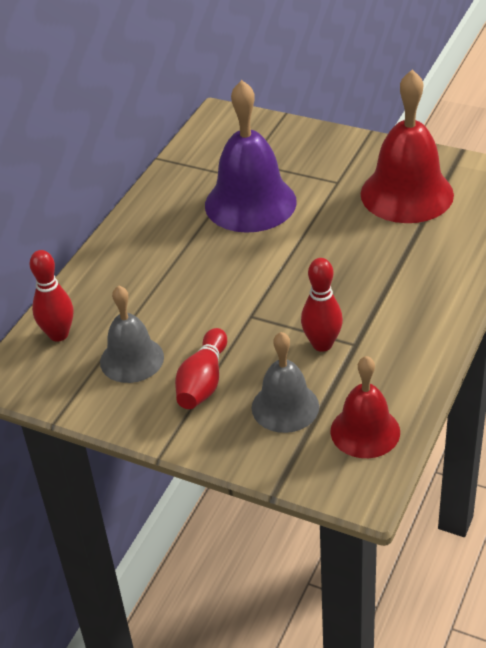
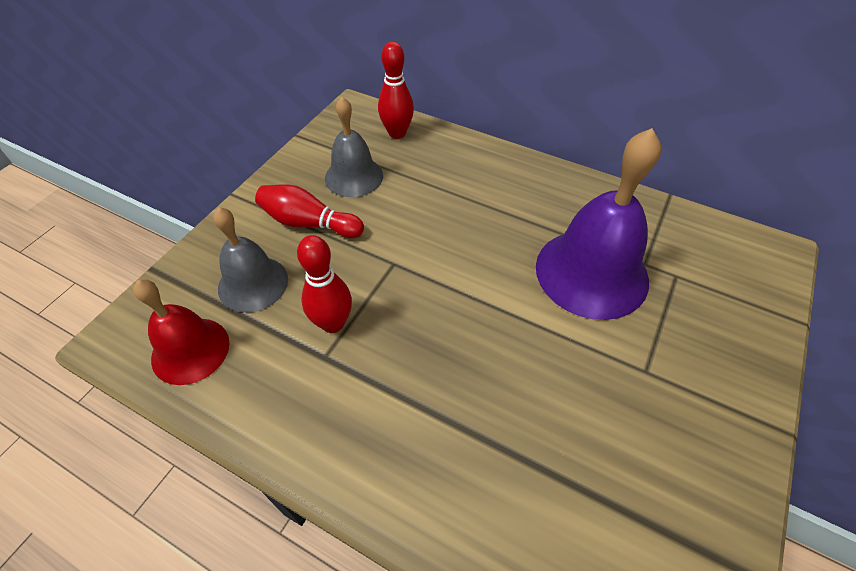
camera: 90 degrees right, 10 degrees up
red bell [361,69,454,223] -> none

